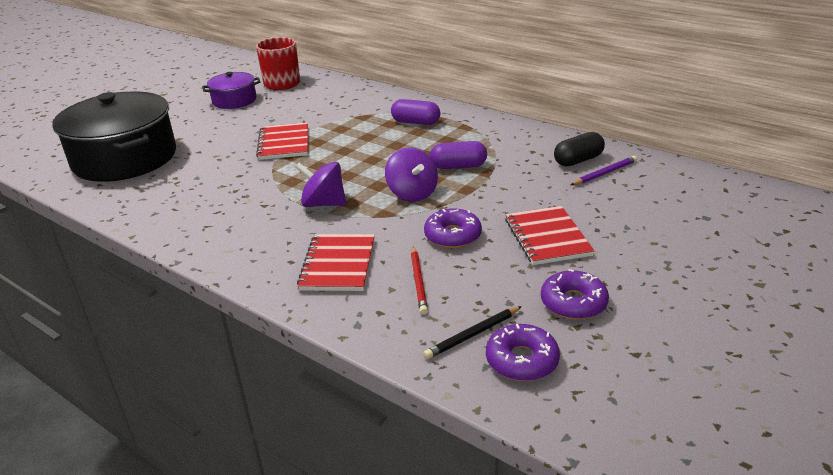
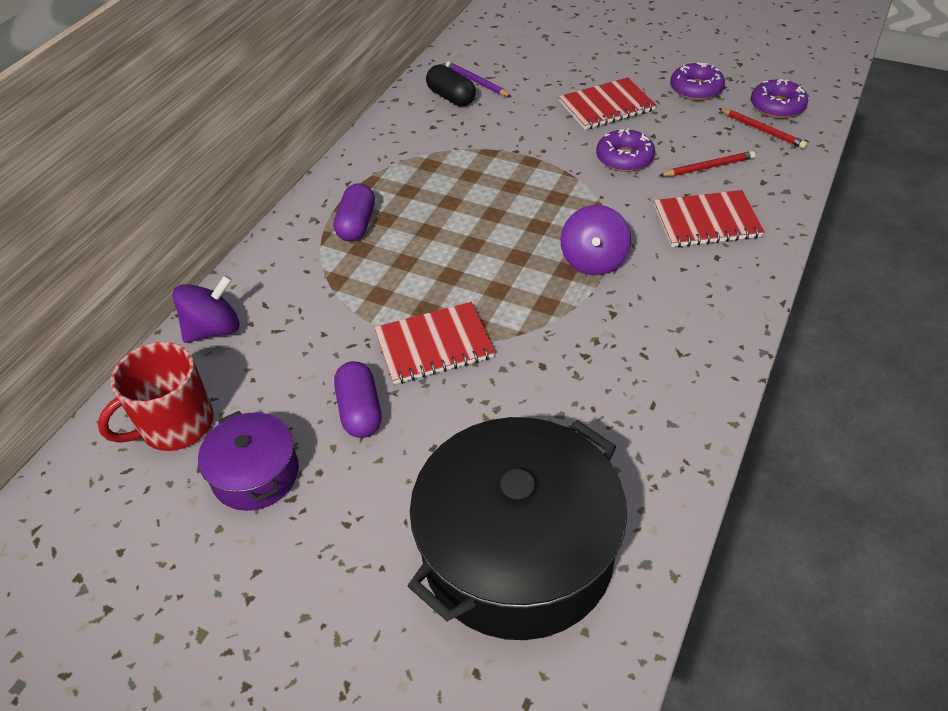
camera: 100 degrees left, 15 degrees up
purple spinning top [385,147,438,202] -> purple spinning top moved to [172,275,240,343]
black pencil [423,306,522,359] -> red pencil [719,108,807,149]
purple capsule [430,141,487,169] -> purple capsule moved to [334,361,382,438]

